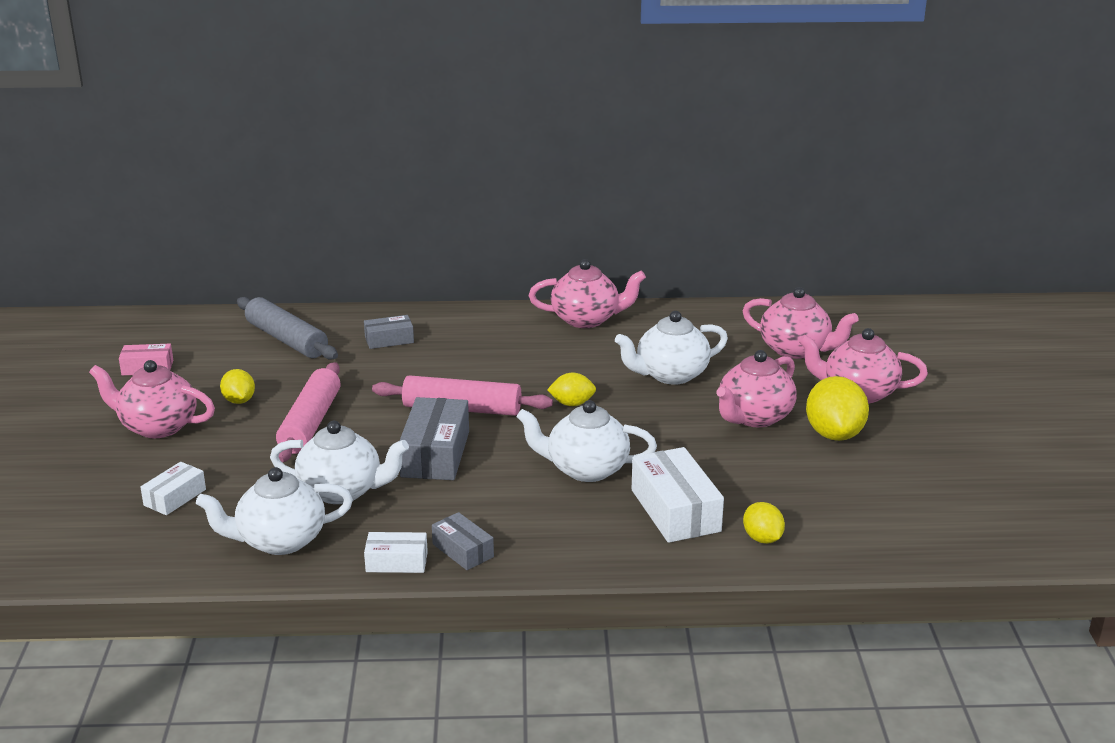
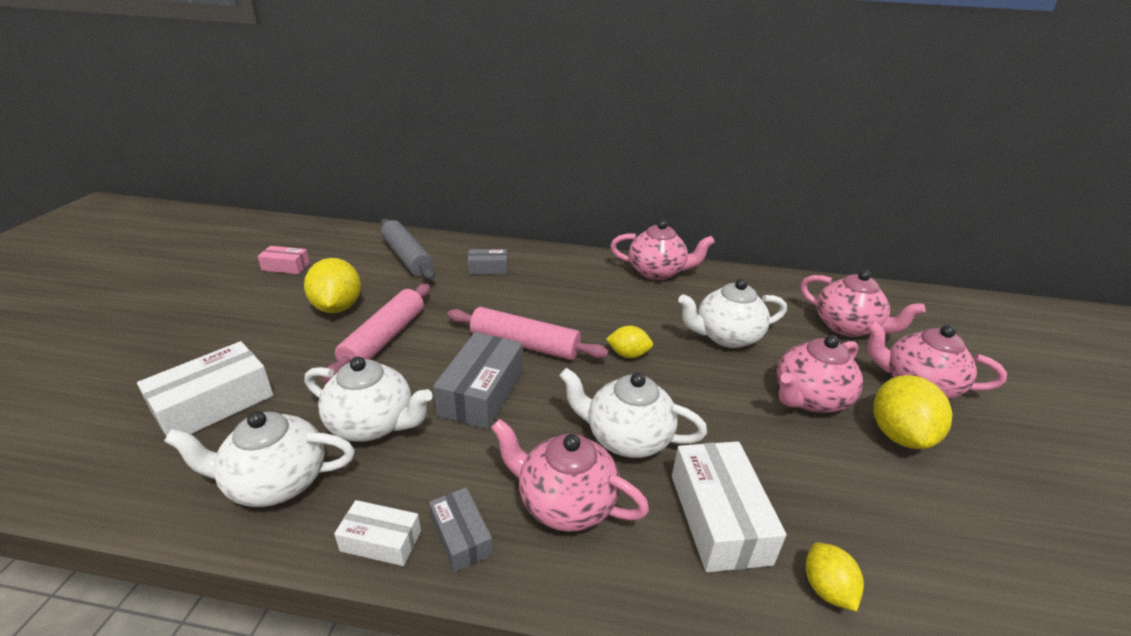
camera: 10 degrees right, 5 degrees up
pink teapot [89,360,215,438] -> pink teapot moved to [491,419,649,532]
white box [140,462,206,515] -> white box [137,341,273,437], size x1.76
yellow lemon [220,369,255,404] -> yellow lemon [304,258,361,313], size x1.74

